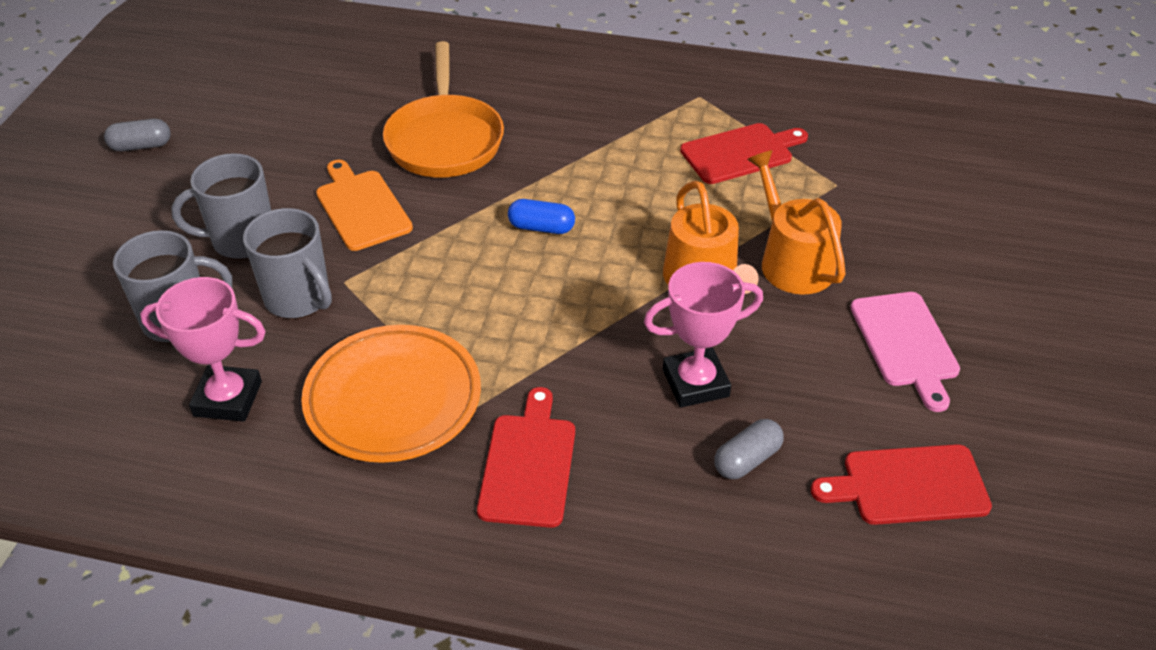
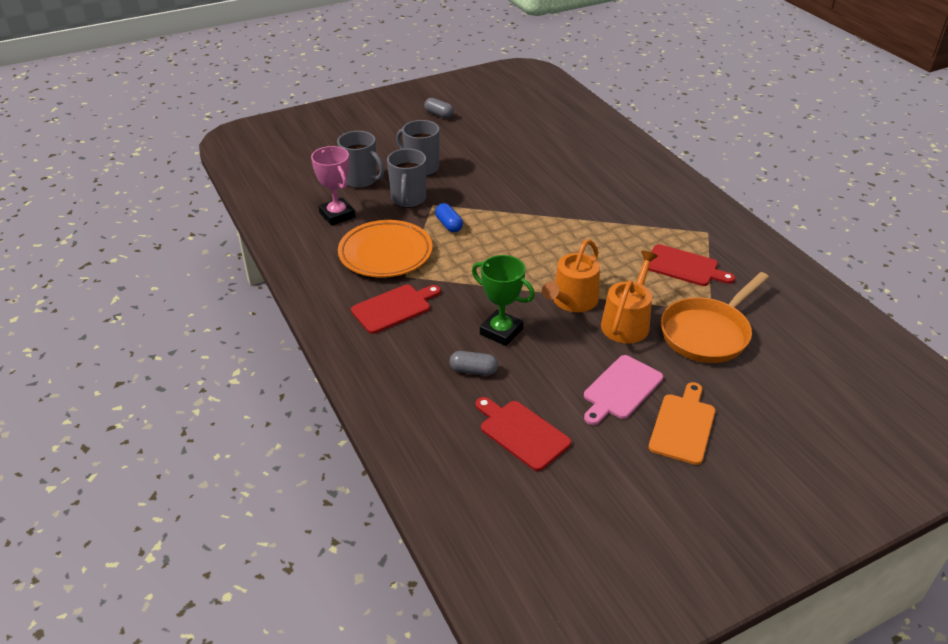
camera: 50 degrees right, 5 degrees down
orange cutting board [316,160,413,251] -> orange cutting board moved to [648,382,715,465]
orange pan [383,41,504,177] -> orange pan moved to [661,272,769,363]
blue capsule [508,199,575,234] -> blue capsule moved to [435,203,463,232]
pink trophy [644,262,763,408] -> green trophy [472,255,535,346]

